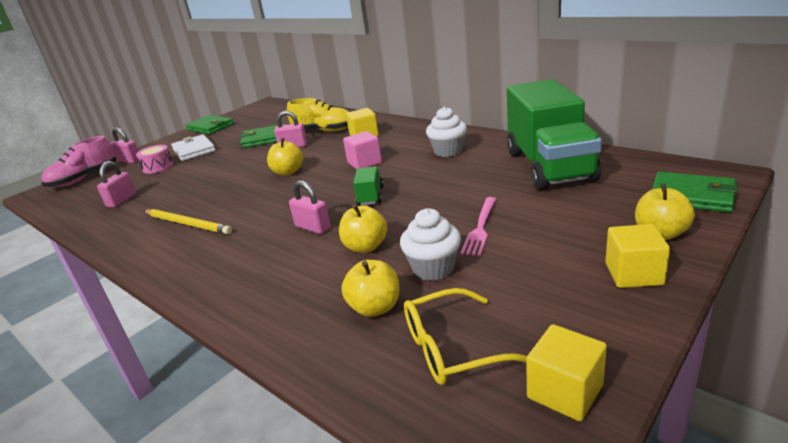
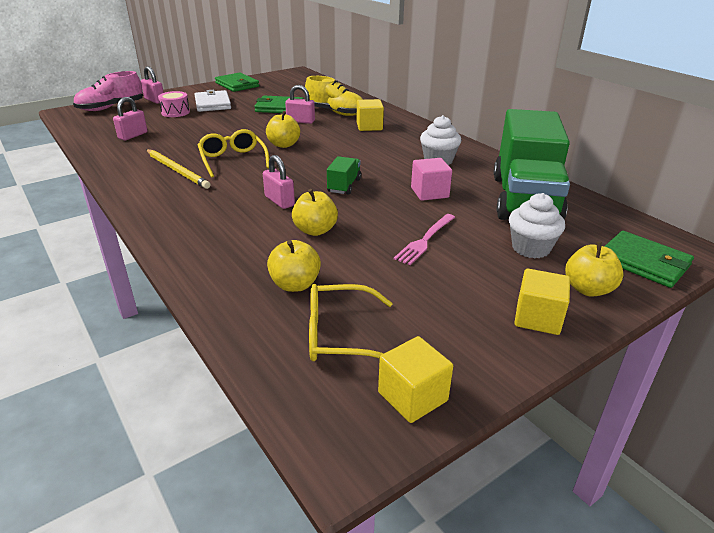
camera: 10 degrees right, 5 degrees up
pink cube [343,131,382,169] -> pink cube moved to [411,158,452,201]
white cupcake [400,208,461,281] -> white cupcake moved to [509,193,565,259]
none -> yellow glasses [198,129,269,177]

